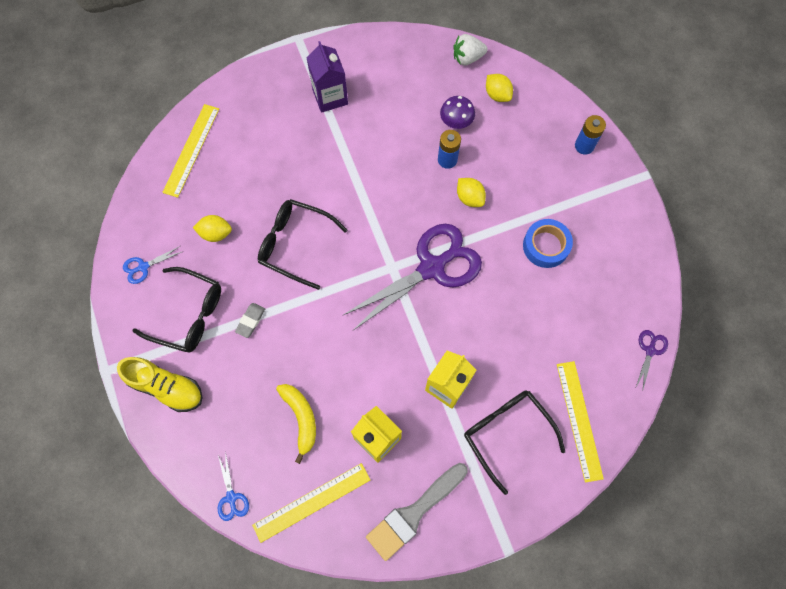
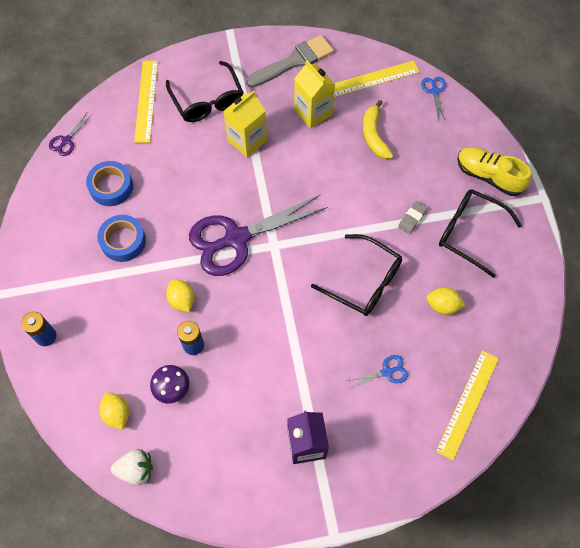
camera: 170 degrees left, 5 degrees down
blue scissors [123,246,182,284] -> blue scissors moved to [347,355,408,388]
none -> blue tape [86,161,133,206]

